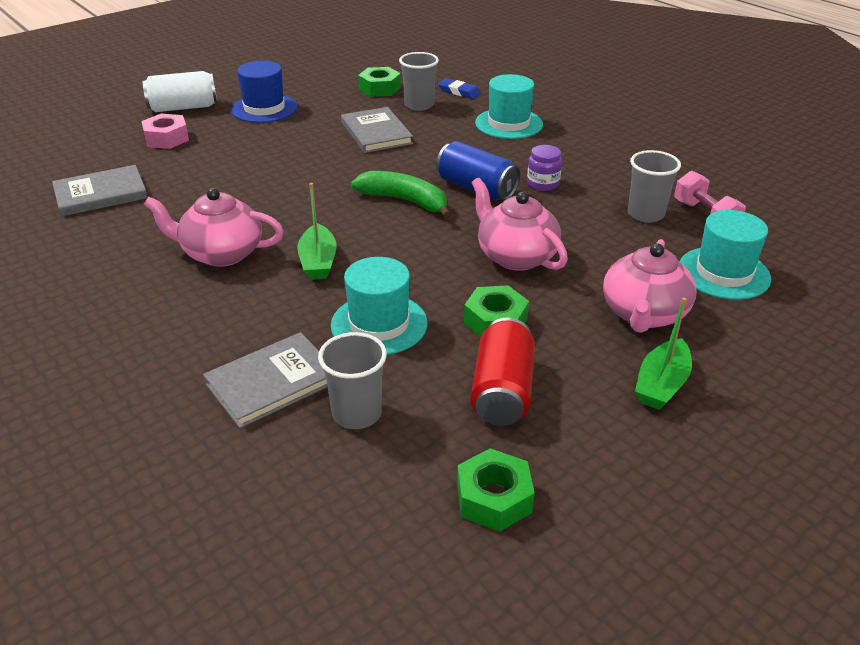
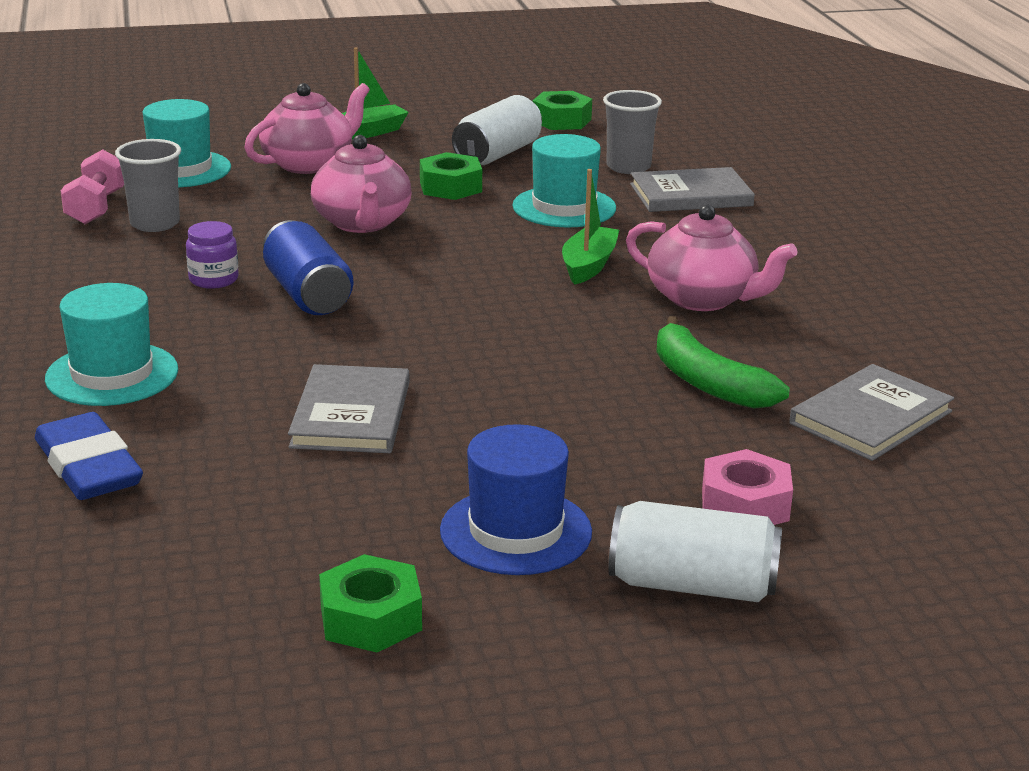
camera: 155 degrees left, 10 degrees down
grey book [52,165,148,216] -> grey book turned 45 degrees counterclockwise [789,364,954,461]
green banana [351,171,451,218] -> green banana moved to [656,316,790,409]
green nut [358,67,401,97] -> green nut moved to [319,554,422,653]
grey cup [399,52,439,111] -> none
blue eraser [438,78,481,99] -> blue eraser [35,412,143,500], size x1.66
red can [471,318,535,426] -> white can [452,95,542,165]

